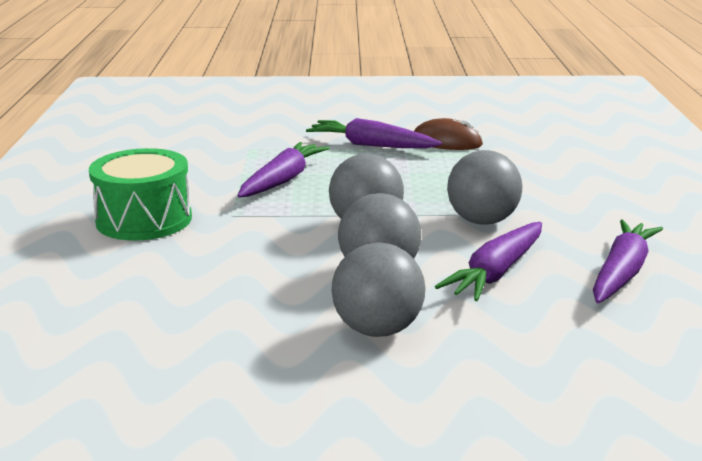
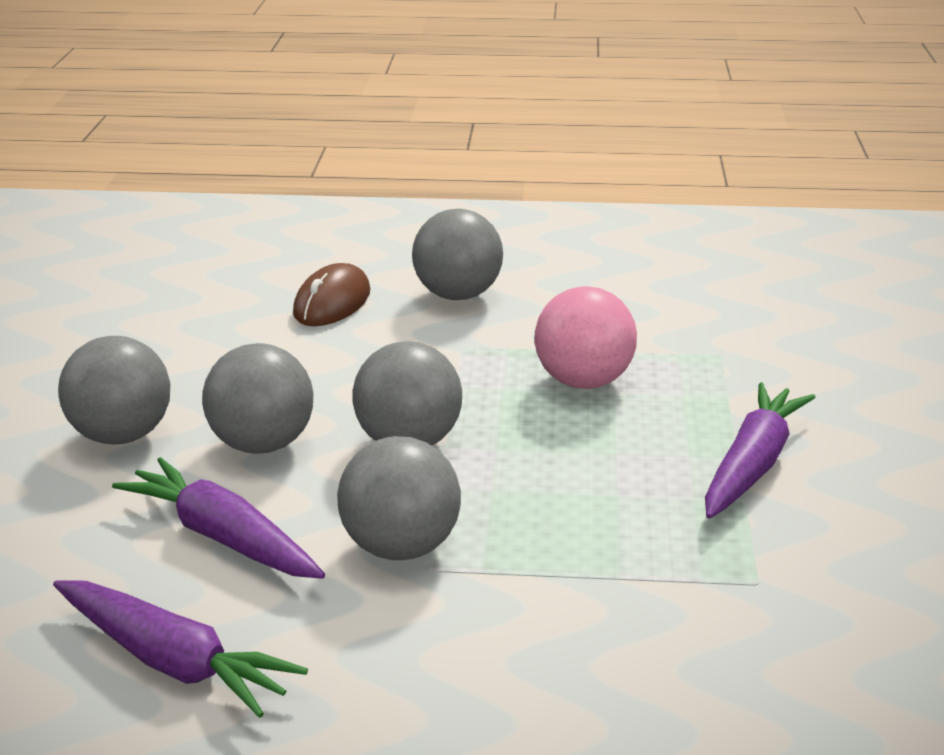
camera: 95 degrees right, 5 degrees up
green drum [89,148,192,241] -> grey ball [412,209,503,300]
purple carrot [237,142,330,198] -> pink ball [535,286,637,389]
brown mouse [414,118,483,150] -> brown mouse moved to [293,263,370,326]

